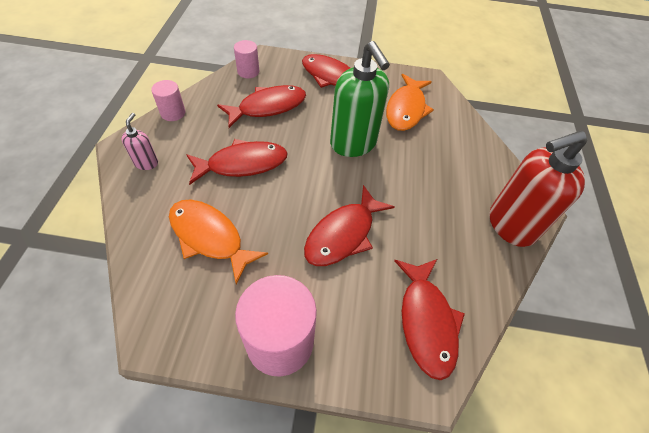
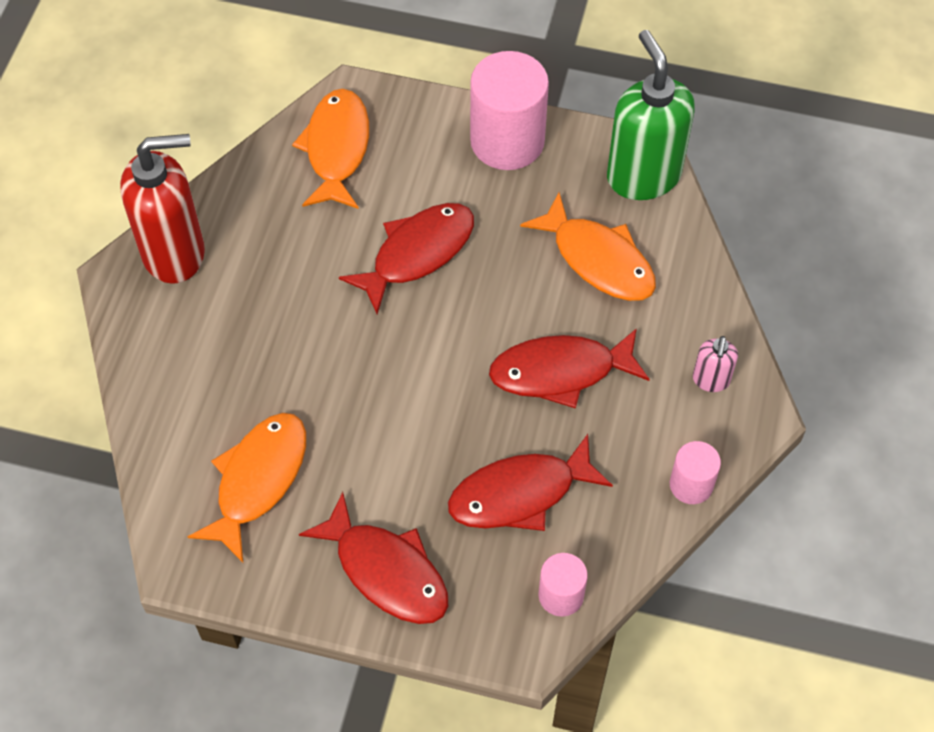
camera: 170 degrees left, 5 degrees up
green soap dispenser [330,41,390,157] -> green soap dispenser moved to [607,30,695,200]
red fish [394,259,465,381] -> orange fish [292,89,369,209]

